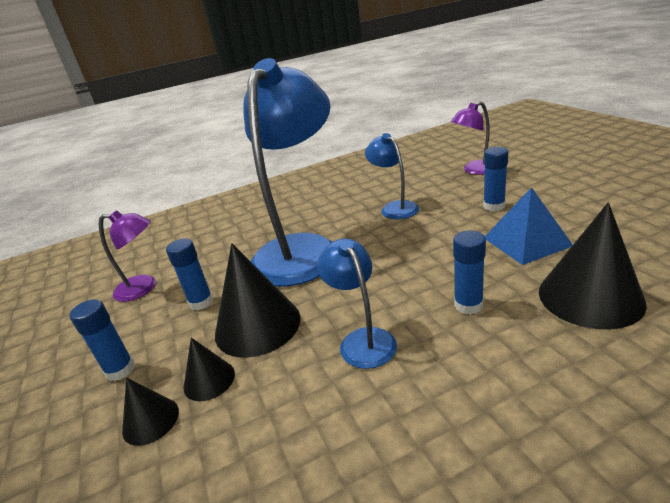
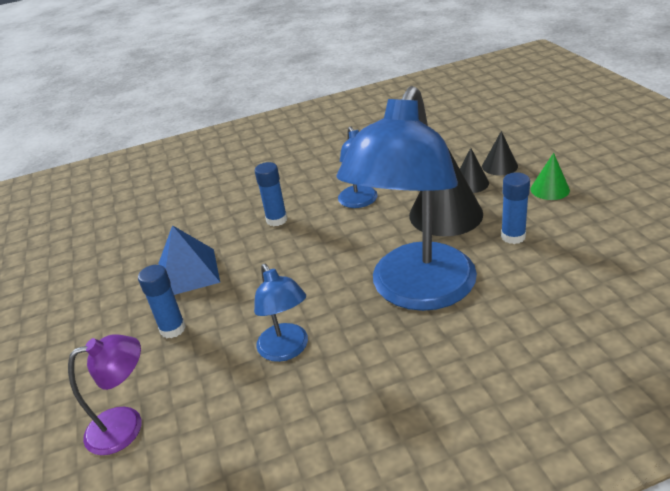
camera: 175 degrees left, 5 degrees up
blue glue stick [70,299,135,381] -> green cone [530,153,570,200]
purple lamp [99,210,156,302] -> none
black cone [539,202,647,330] -> none

